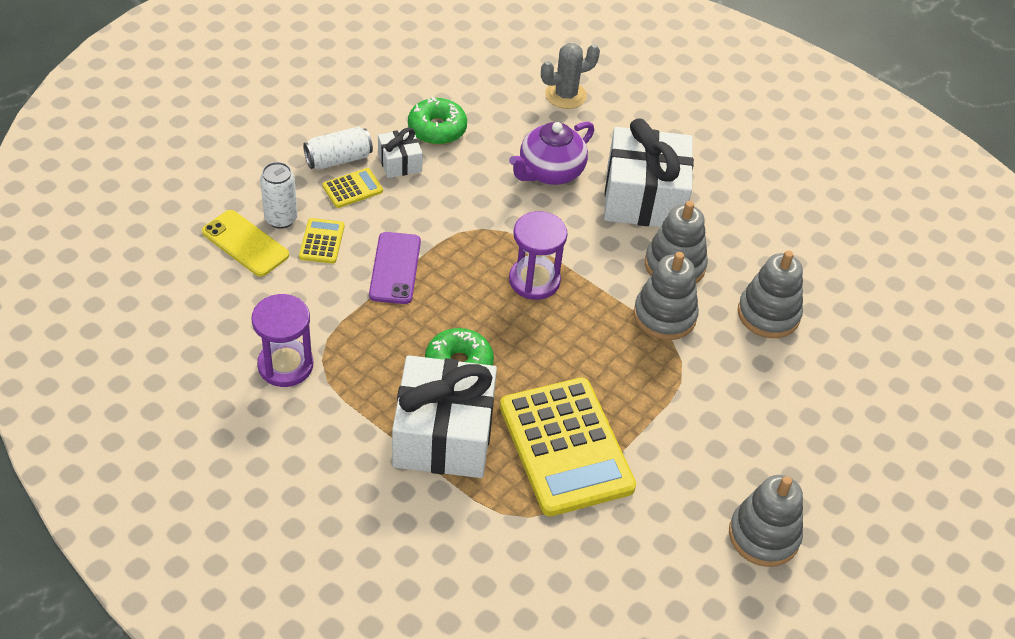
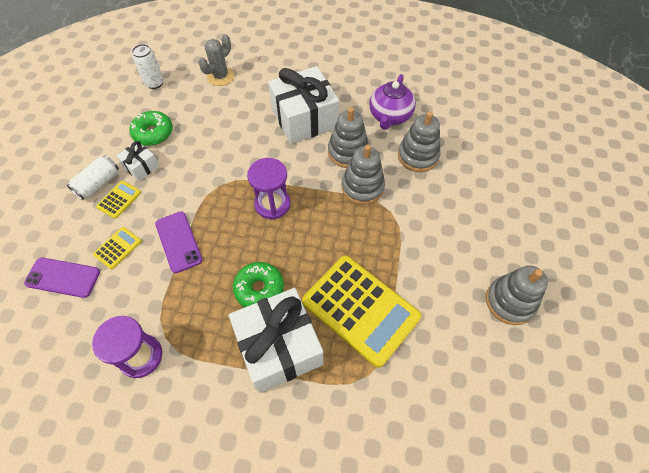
camera: 25 degrees left, 10 degrees up
yellow phone [202,210,289,277] -> purple phone [24,258,100,298]
white can [260,162,298,229] -> white can moved to [132,44,164,89]
yellow calculator [299,218,345,264] -> yellow calculator turned 60 degrees clockwise [93,227,141,269]
purple teapot [509,122,594,185] -> purple teapot moved to [369,74,416,130]

